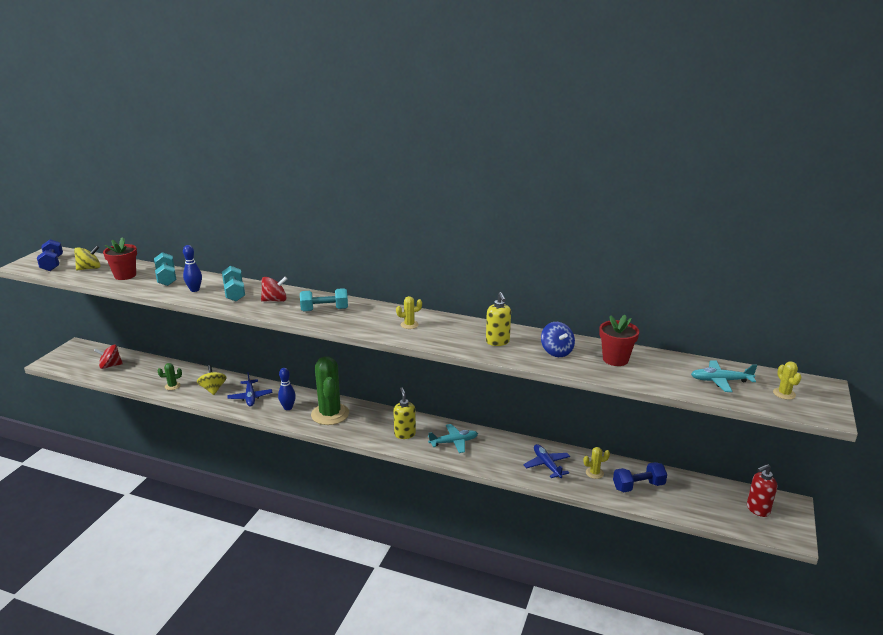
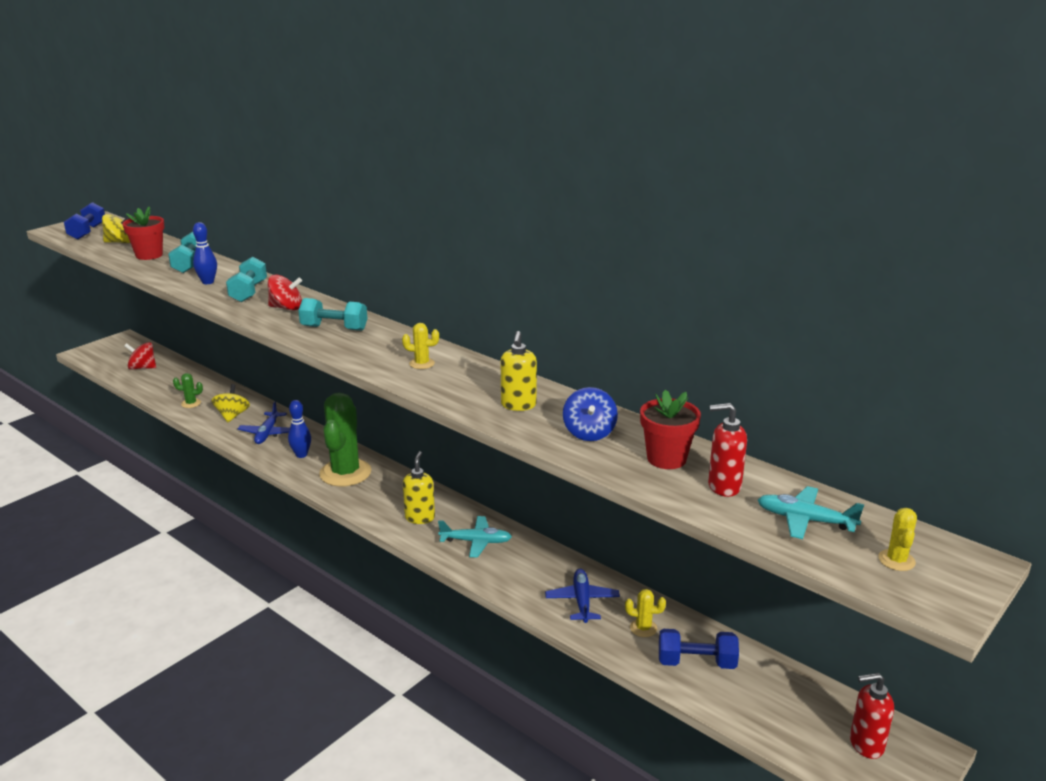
camera: 20 degrees right, 0 degrees up
none -> red soap dispenser [708,403,747,497]

